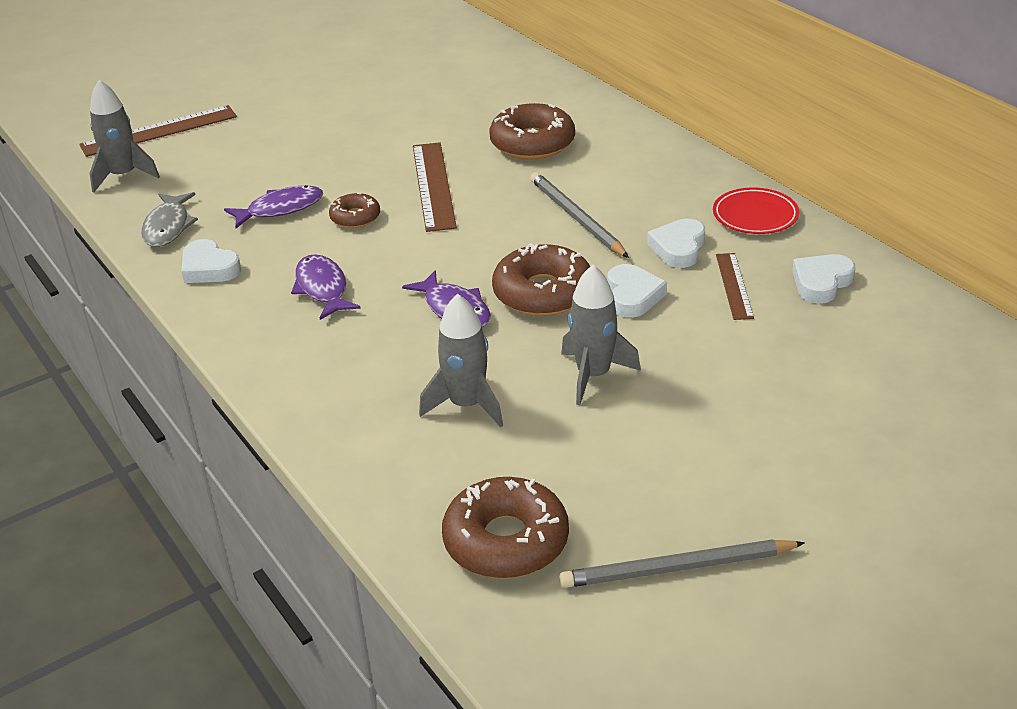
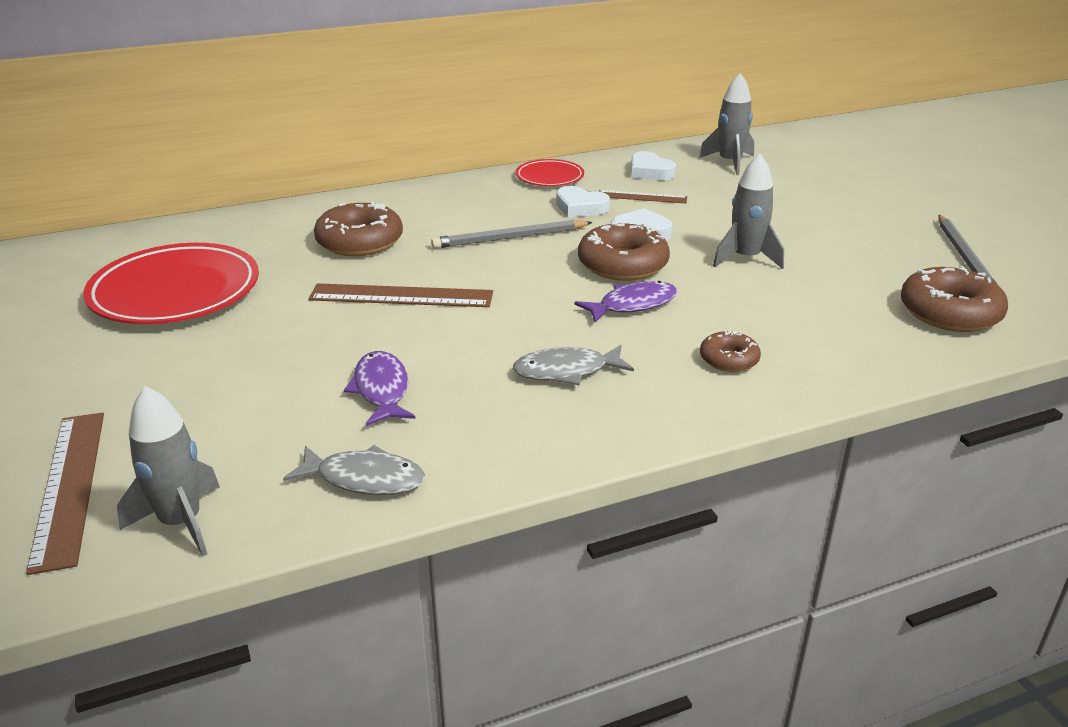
camera: 80 degrees left, 5 degrees down
white heart [181,239,241,283] -> none
purple fish [291,254,361,320] -> grey fish [513,345,634,385]
brown donut [329,193,380,228] -> brown donut moved to [700,330,761,372]
grey rocket [419,294,503,427] -> grey rocket moved to [699,73,754,175]
none -> red plate [83,243,259,324]

